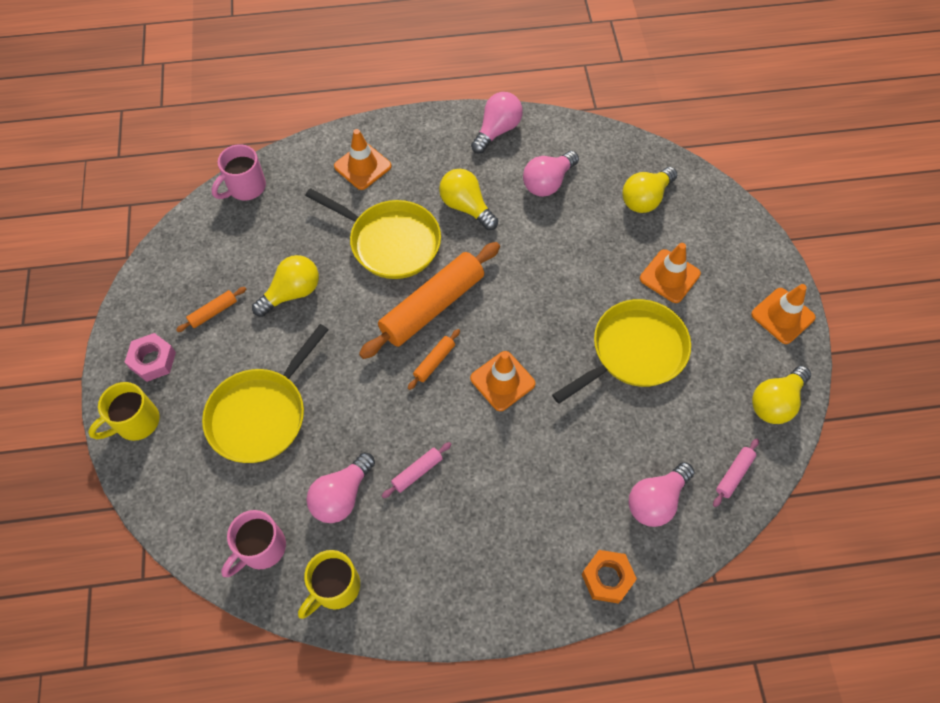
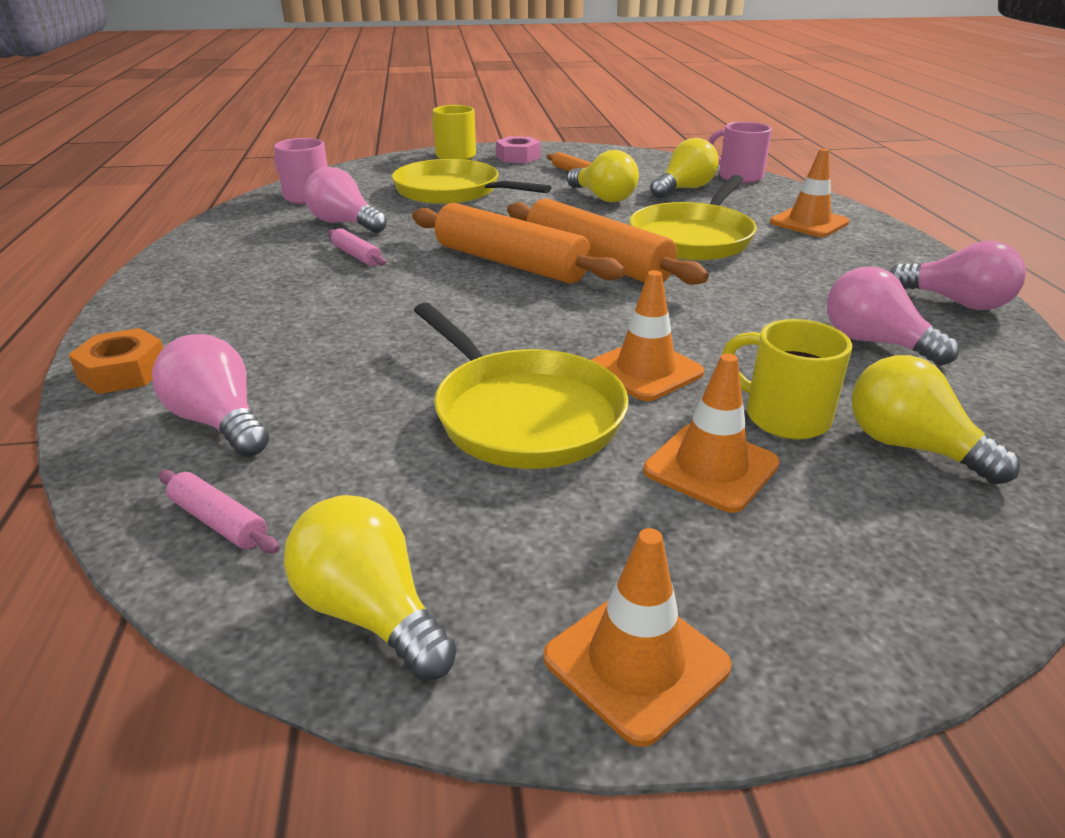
camera: 90 degrees right, 30 degrees down
yellow mug [298,550,360,619] -> yellow mug moved to [722,319,852,440]
orange rolling pin [408,329,460,390] -> orange rolling pin [412,203,625,284], size x2.32
yellow light bulb [439,169,498,230] -> yellow light bulb moved to [650,138,719,198]
orange traffic cone [470,351,536,411] -> orange traffic cone moved to [592,270,704,401]

